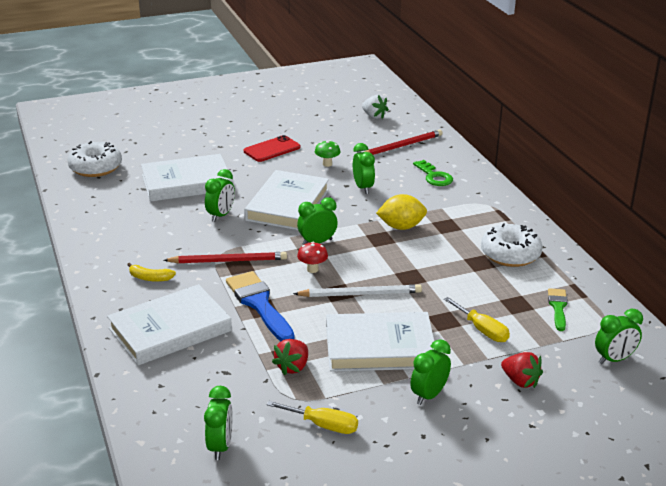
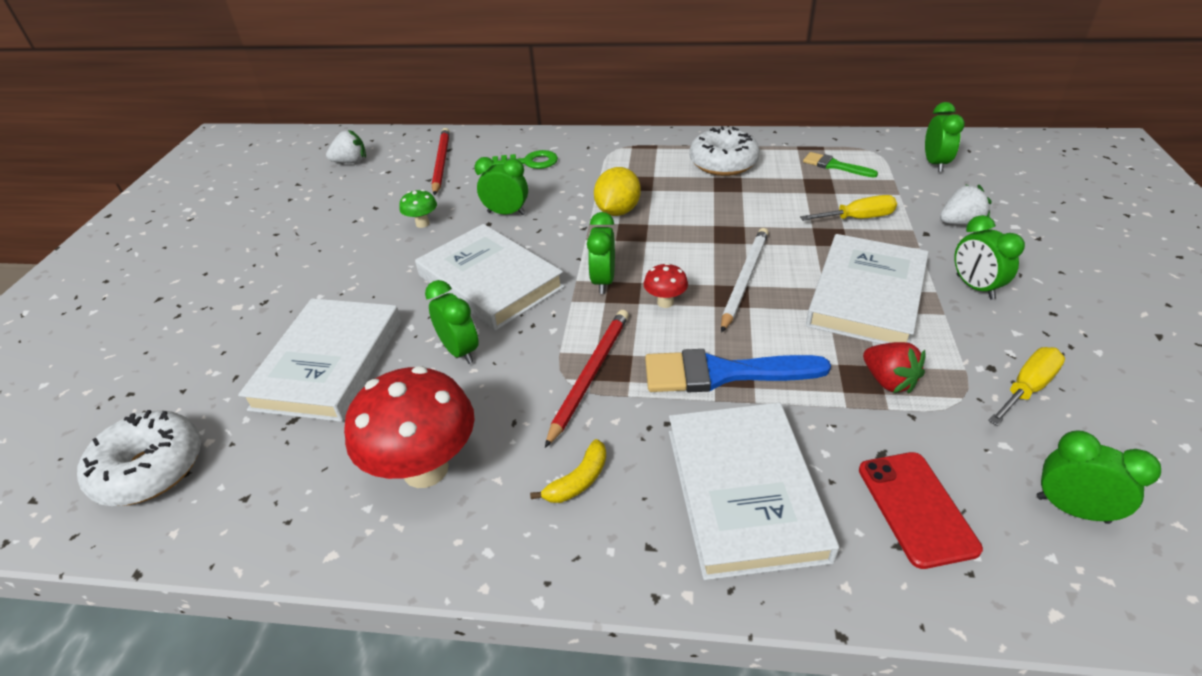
camera: 60 degrees left, 10 degrees up
red phone [244,135,300,162] -> red phone moved to [859,452,983,569]
red strawberry [501,352,543,388] -> white strawberry [940,184,992,225]
none -> red mushroom [344,366,475,488]

